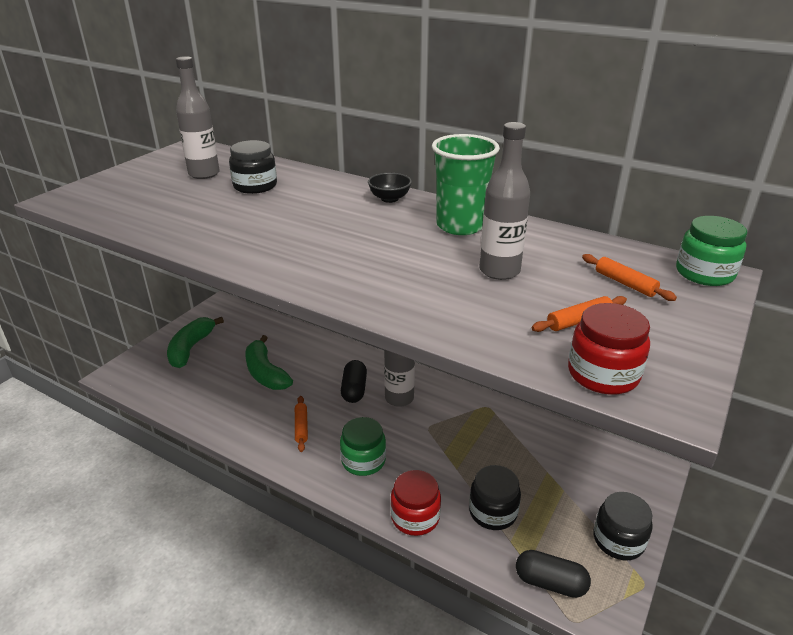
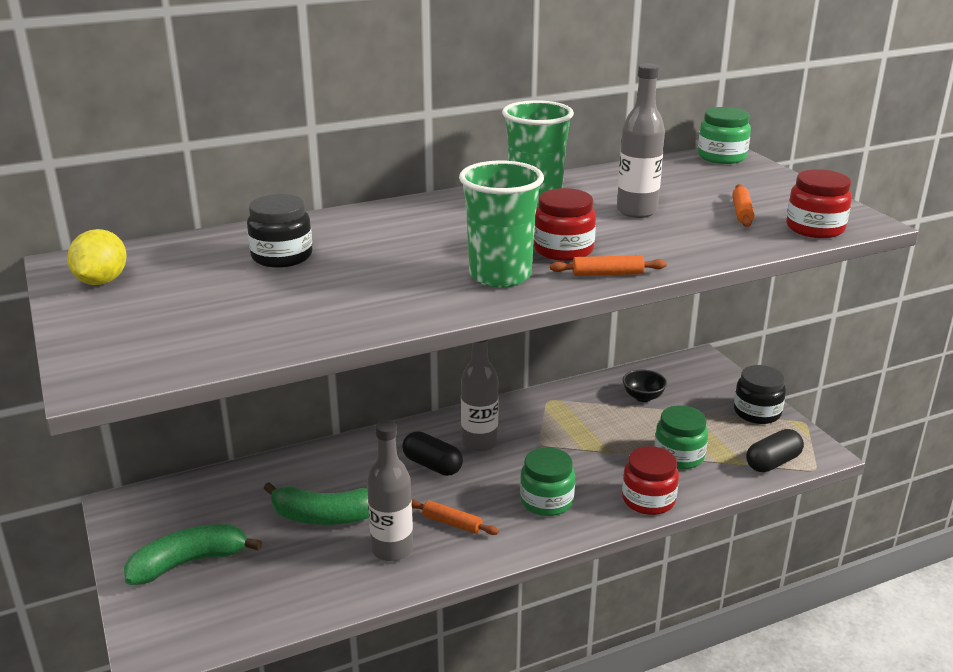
camera: 55 degrees left, 5 degrees down
green banana [167,317,224,368] -> green banana turned 105 degrees clockwise [124,524,262,585]
grey bottle [176,56,220,179] -> grey bottle moved to [367,420,413,562]
black bowl [368,173,412,203] -> black bowl moved to [623,369,667,402]
black jar [469,465,521,530] -> green jar [654,405,708,469]
orange rolling pin [582,254,677,301] -> orange rolling pin moved to [550,255,667,276]
none -> yellow lemon [67,229,127,285]
none -> green cup [459,161,544,288]
none -> red jar [534,188,596,261]

